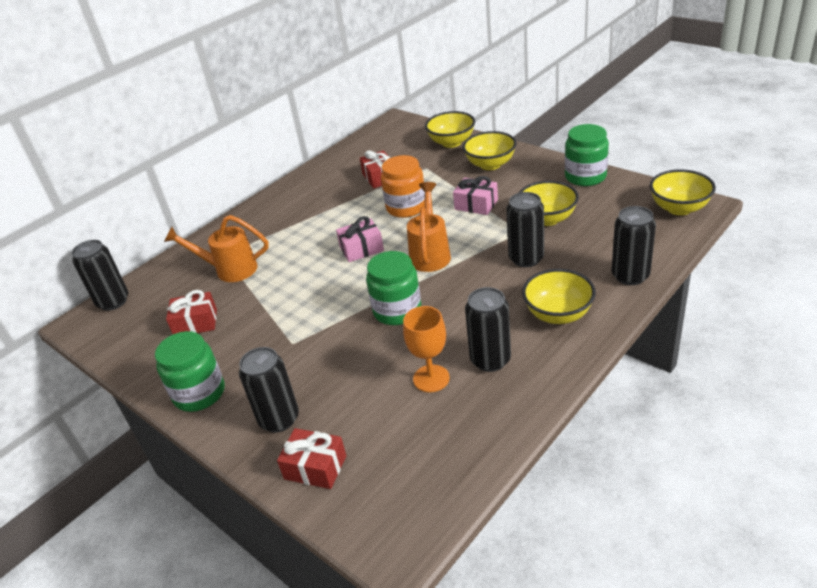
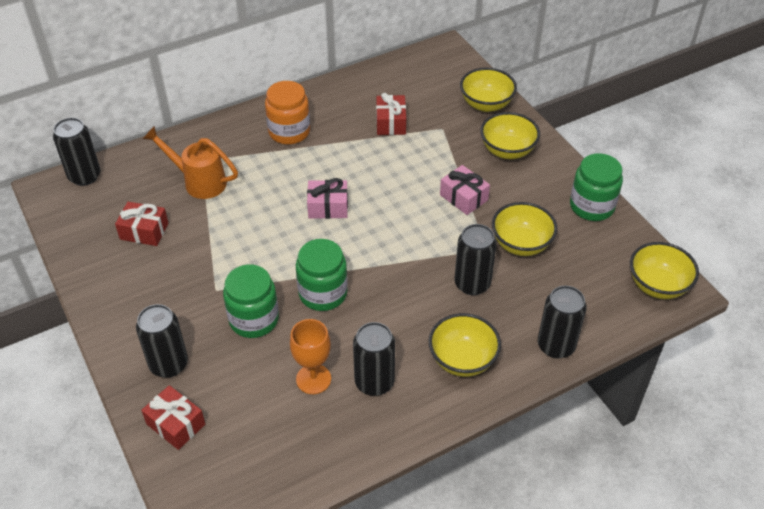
camera: 15 degrees right, 10 degrees up
green jar [155,331,225,412] -> green jar moved to [223,265,279,338]
orange jar [381,155,425,218] -> orange jar moved to [265,81,310,144]
orange watering can [407,182,451,272] -> none

